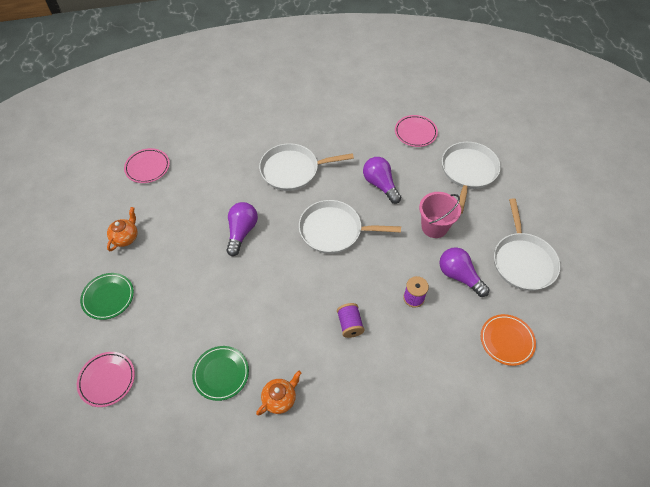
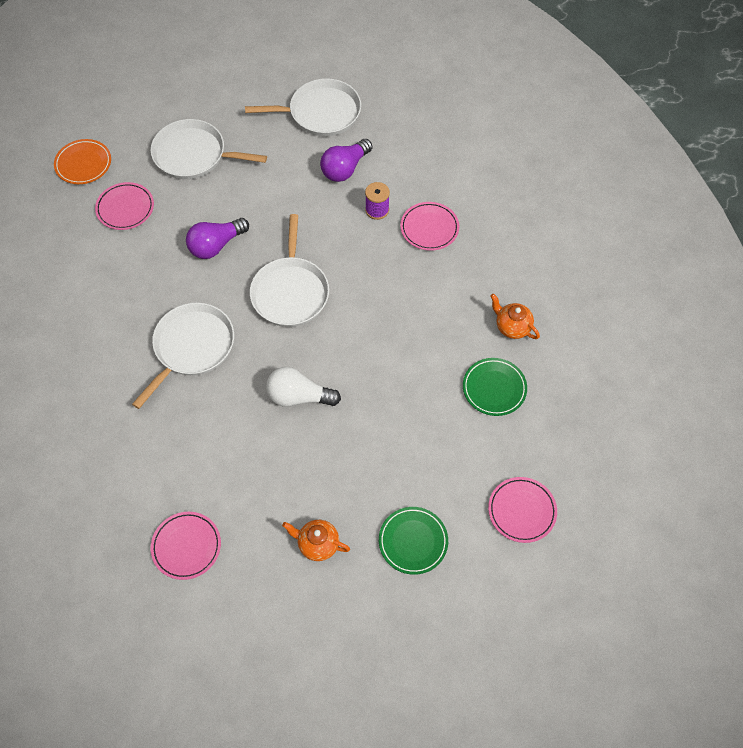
camera: 95 degrees left, 5 degrees up
purple light bulb [226,202,258,256] -> white light bulb [266,367,341,407]
white pan [259,143,354,191] -> white pan turned 135 degrees counterclockwise [132,303,234,409]
purple spool [337,303,365,338] -> none
pink bucket [419,192,461,238] -> none
orange plate [481,314,536,366] -> orange plate moved to [54,139,111,184]
none -> pink plate [400,202,459,251]

